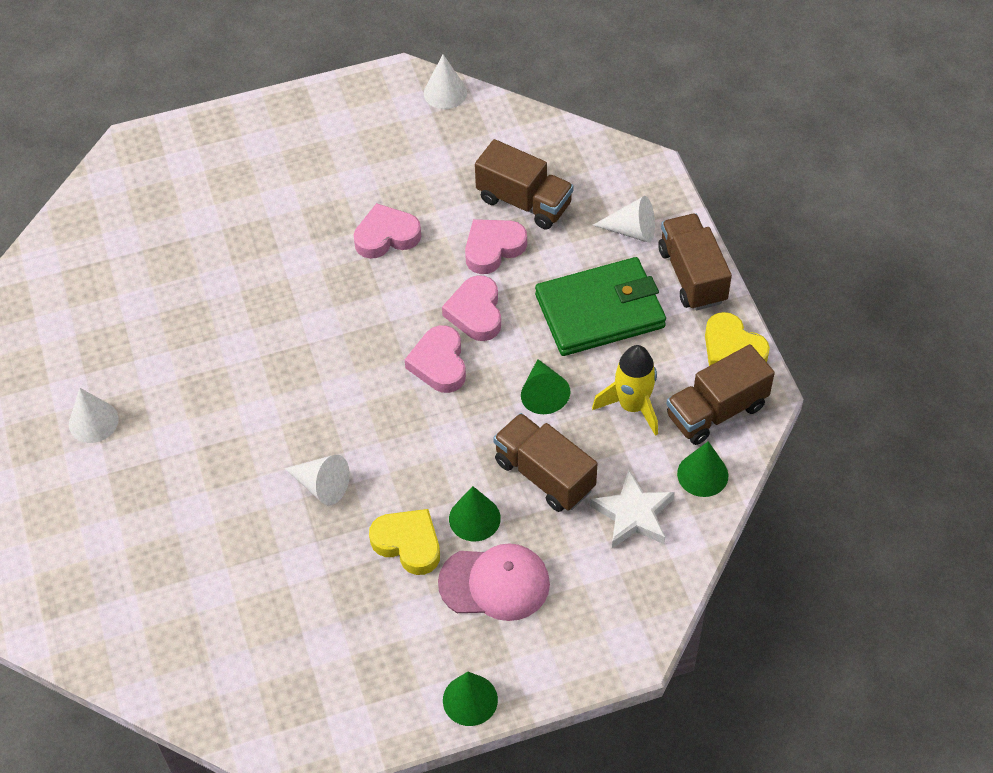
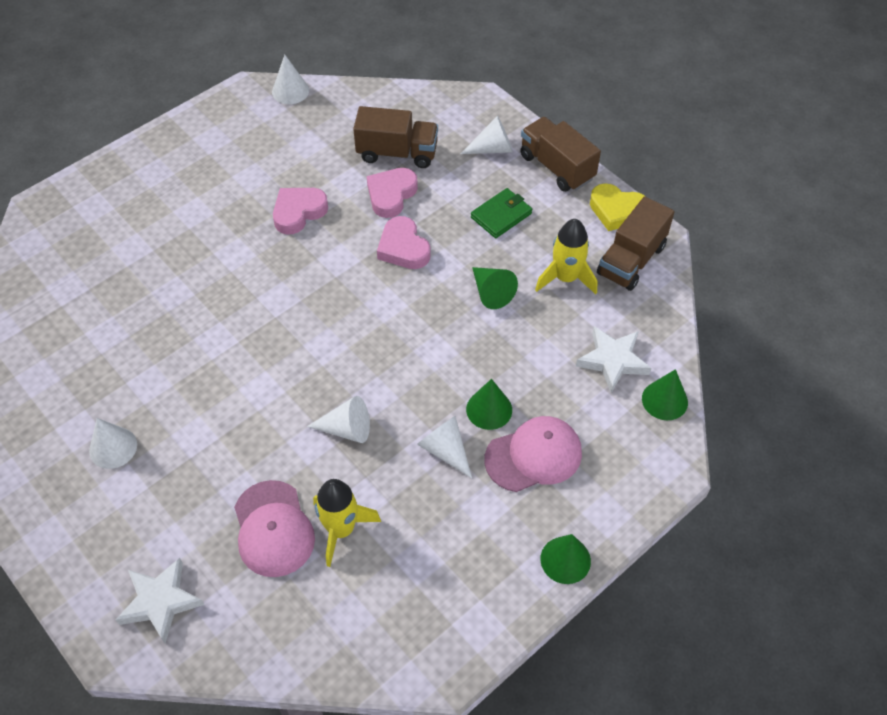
camera: 25 degrees left, 0 degrees up
yellow heart [369,509,440,575] -> white cone [417,416,472,478]
pink heart [405,325,466,393] -> none
brown truck [493,413,598,512] -> none
green wallet [535,257,666,356] -> green wallet [471,188,532,238], size x0.54
green cone [677,441,728,497] -> green cone moved to [642,369,688,420]
none -> white star [116,558,204,644]
none -> pink cap [234,480,315,577]
none -> yellow rocket [313,479,381,567]

